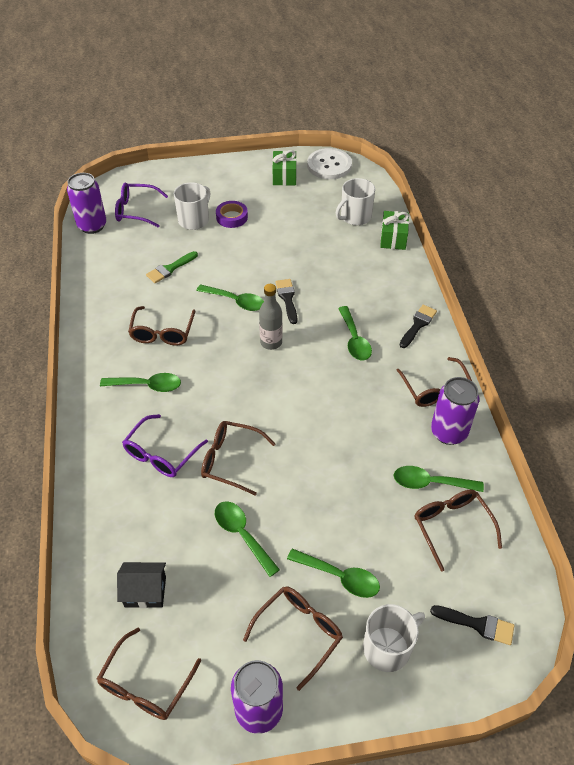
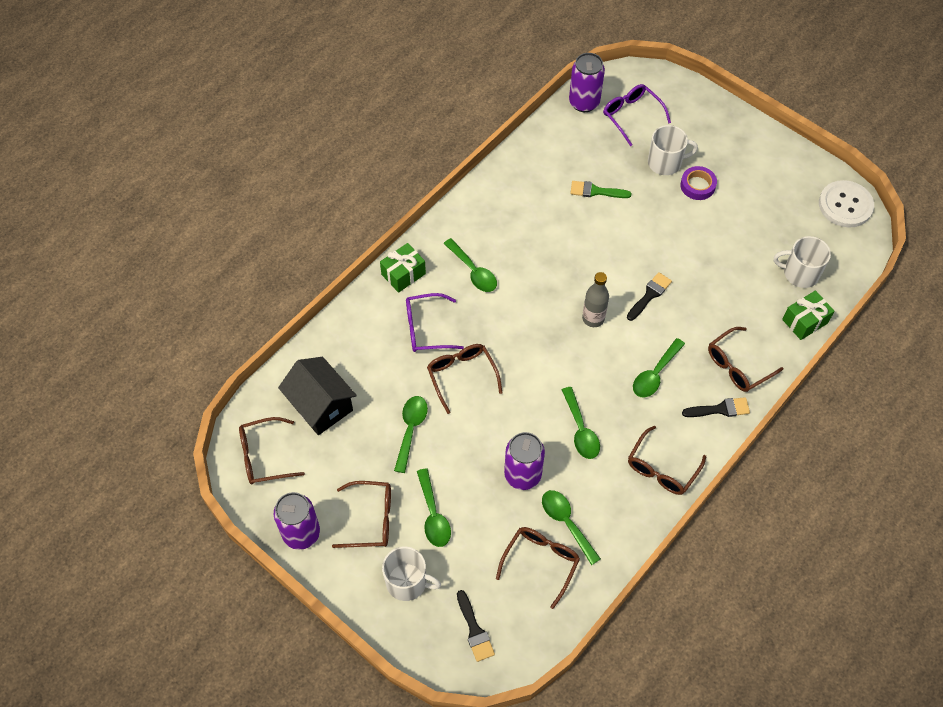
camera: 50 degrees right, 10 degrees up
black house [117,562,166,608] -> black house [278,357,357,435], size x1.59
brown glasses [128,306,195,345] -> brown glasses moved to [708,327,783,392]
green spoon [196,284,264,311] -> green spoon moved to [562,387,600,459]
green gift [272,150,297,186] -> green gift moved to [380,243,426,293]
purple can [431,377,479,445] -> purple can moved to [504,432,545,490]

